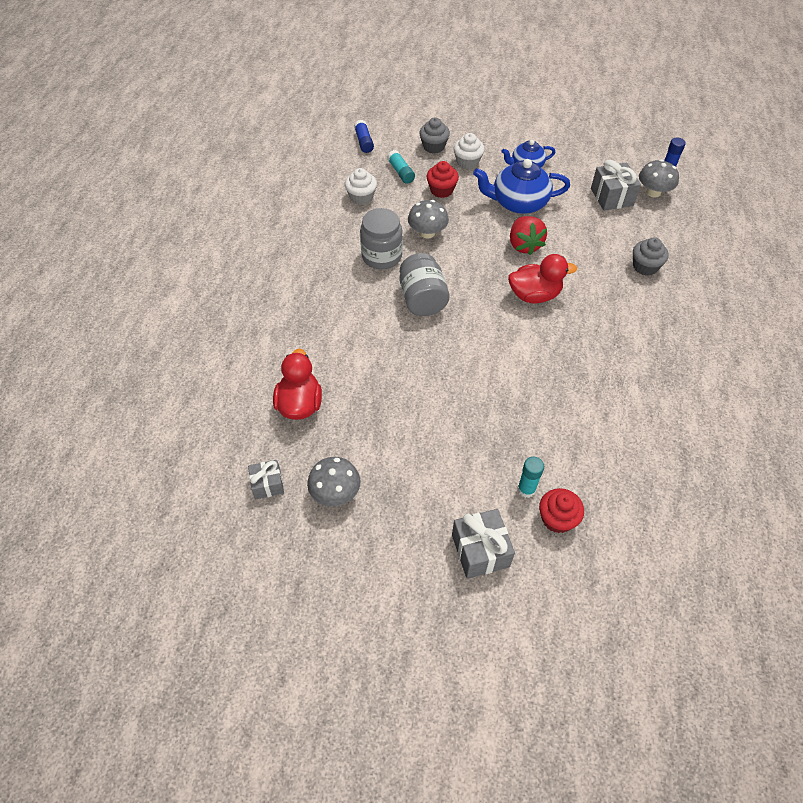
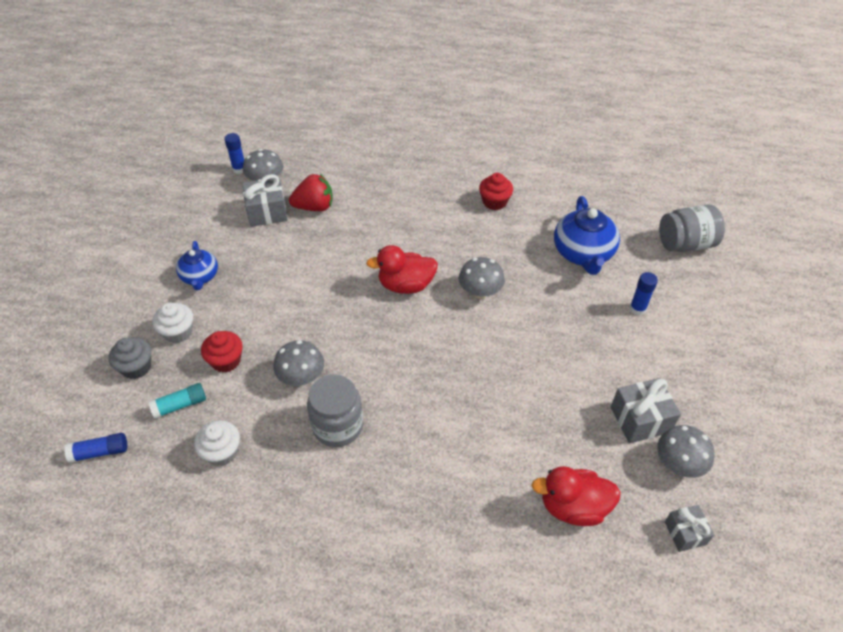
camera: 90 degrees left, 5 degrees down
grey jar [400,253,449,316] -> grey jar moved to [659,204,725,252]
grey gift [452,509,515,579] -> grey gift moved to [611,378,681,443]
blue teapot [473,159,570,214] -> blue teapot moved to [554,196,620,275]
red duck [508,254,577,304] -> red duck turned 90 degrees counterclockwise [366,245,438,294]
red strawberry [510,216,547,255] -> red strawberry moved to [289,174,333,211]
turquoise glue stick [517,457,544,498] -> blue glue stick [629,272,658,315]
red cupcake [539,488,584,533] -> red cupcake moved to [479,173,513,210]
grey cupcake [633,237,668,276] -> none
none -> grey mushroom [459,257,505,299]

